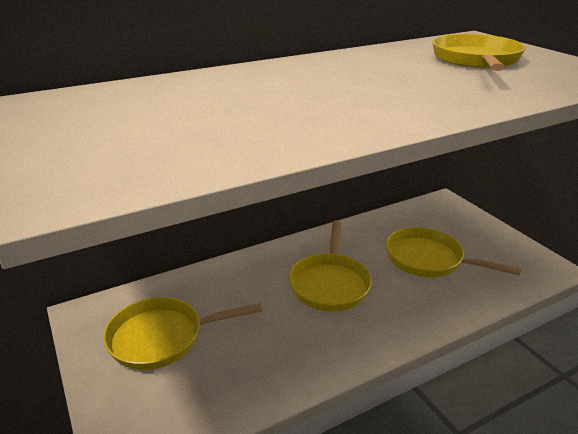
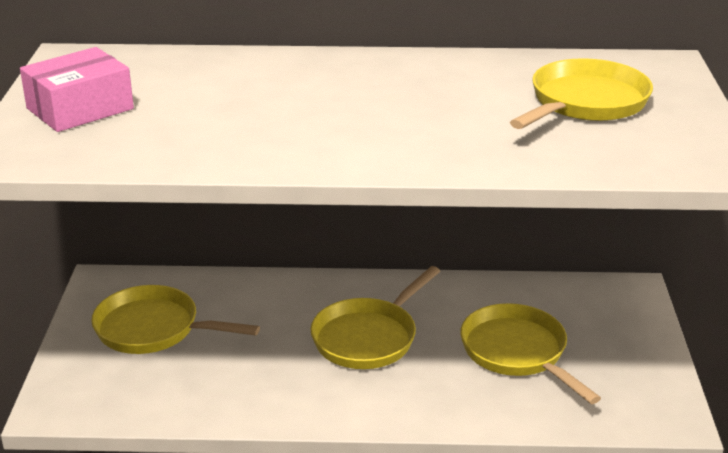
camera: 30 degrees right, 0 degrees up
none -> pink box [20,47,134,132]

